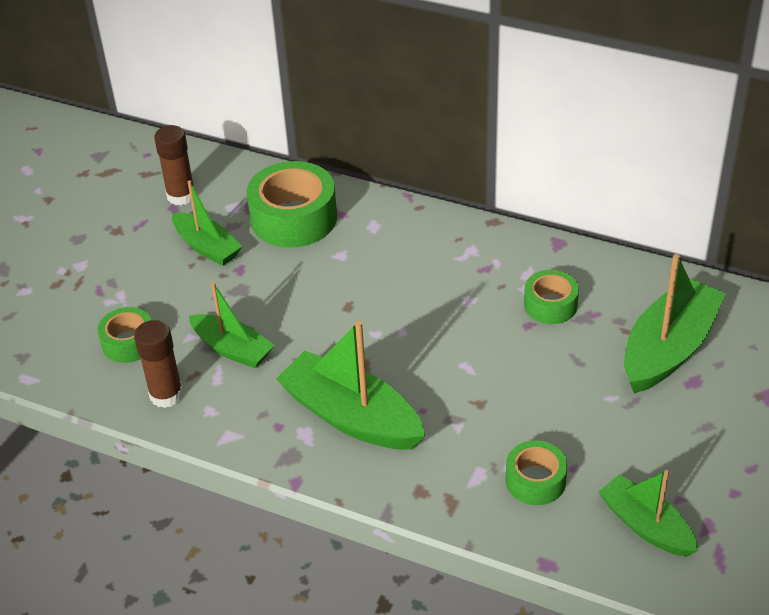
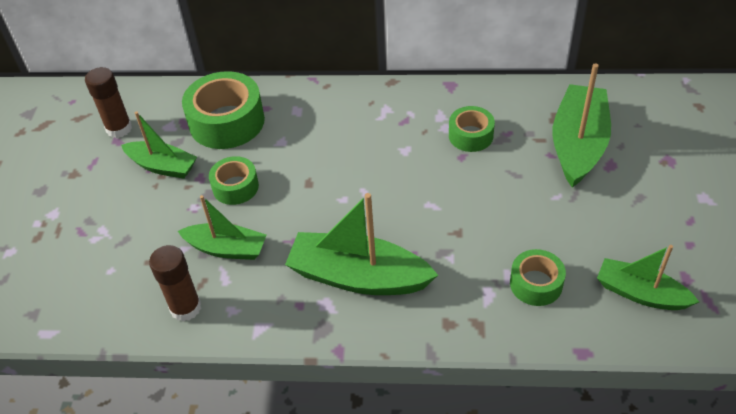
camera: 20 degrees left, 5 degrees up
green tape [98,307,152,363] -> green tape moved to [209,156,259,205]

